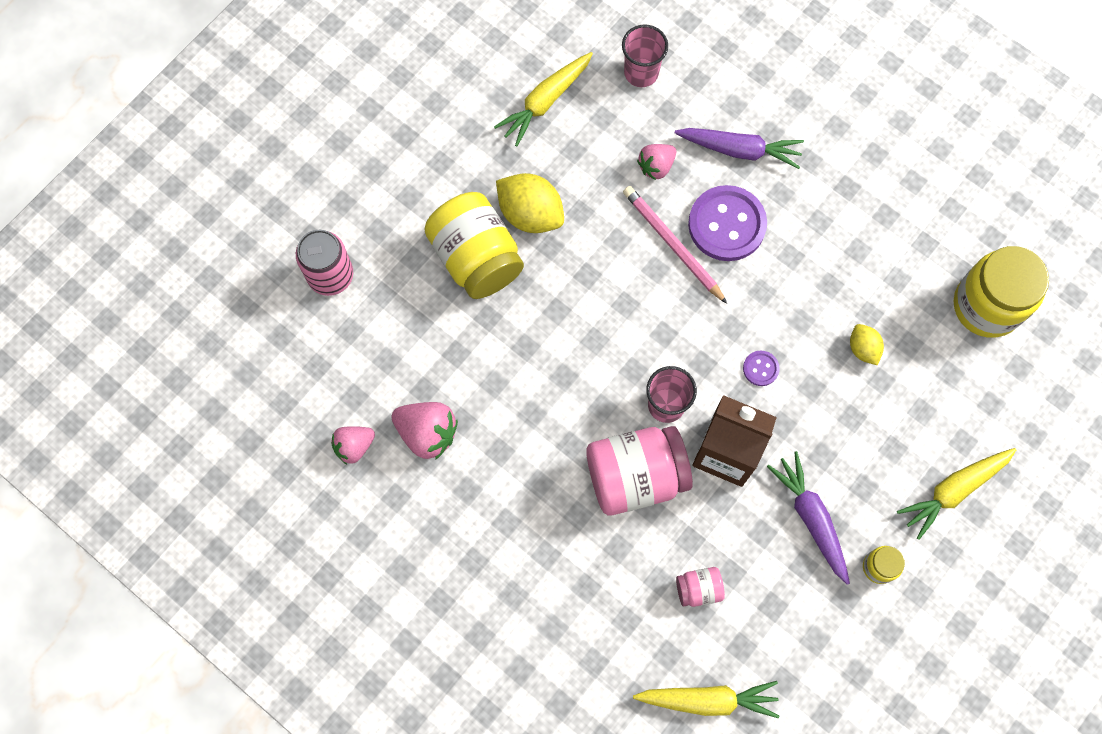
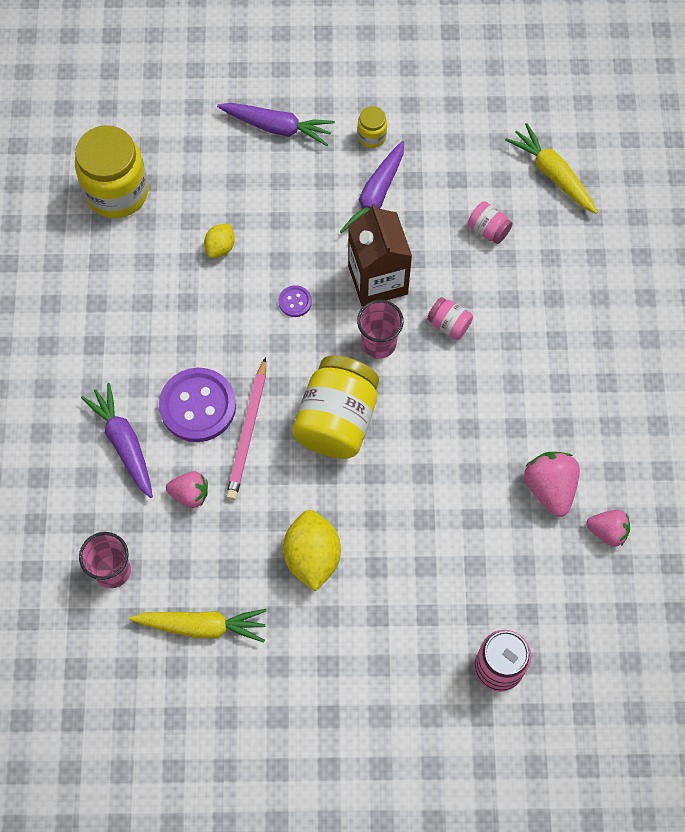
camera: 130 degrees left, 5 degrees down
yellow jar [424,192,524,299] -> yellow jar moved to [292,355,379,459]
pink jar [586,426,693,515] -> pink jar [427,297,473,340], size x0.46
yellow carrot [897,448,1016,540] -> purple carrot [217,103,335,146]

